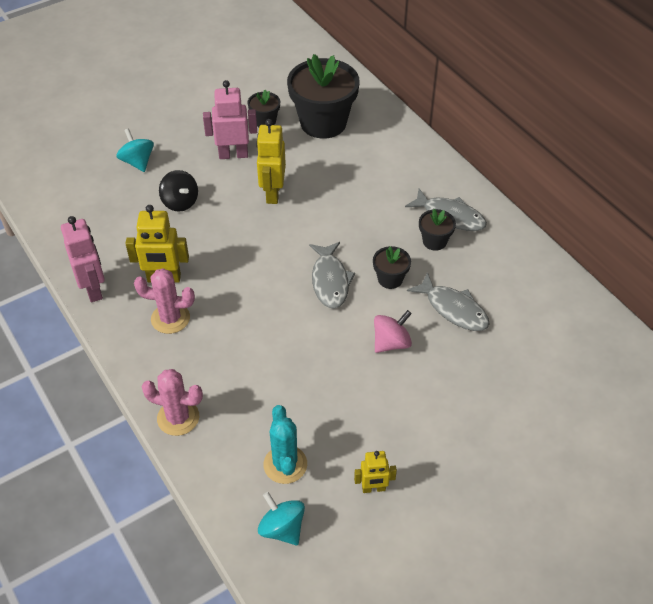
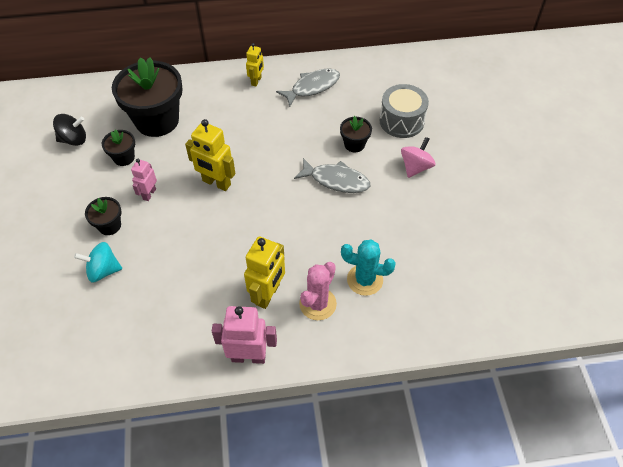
camera: 65 degrees left, 5 degrees up
pink cactus [142,369,203,436] -> none
black spinning top [159,170,198,212] -> black spinning top moved to [53,114,86,146]
pink robot [203,80,257,159] -> pink robot [131,159,157,201], size x0.60
turquoise spinning top [258,492,305,545] -> none
turquoise cactus [263,405,307,484] -> turquoise cactus moved to [341,239,396,296]
yellow robot [354,451,397,493] -> yellow robot moved to [246,43,264,86]
pink spinning top [374,310,412,353] -> pink spinning top turned 45 degrees clockwise [401,137,436,178]
grey fish [407,272,489,331] -> grey drum [380,84,429,138]
black flower pot [419,209,456,251] -> black flower pot moved to [85,197,122,235]

